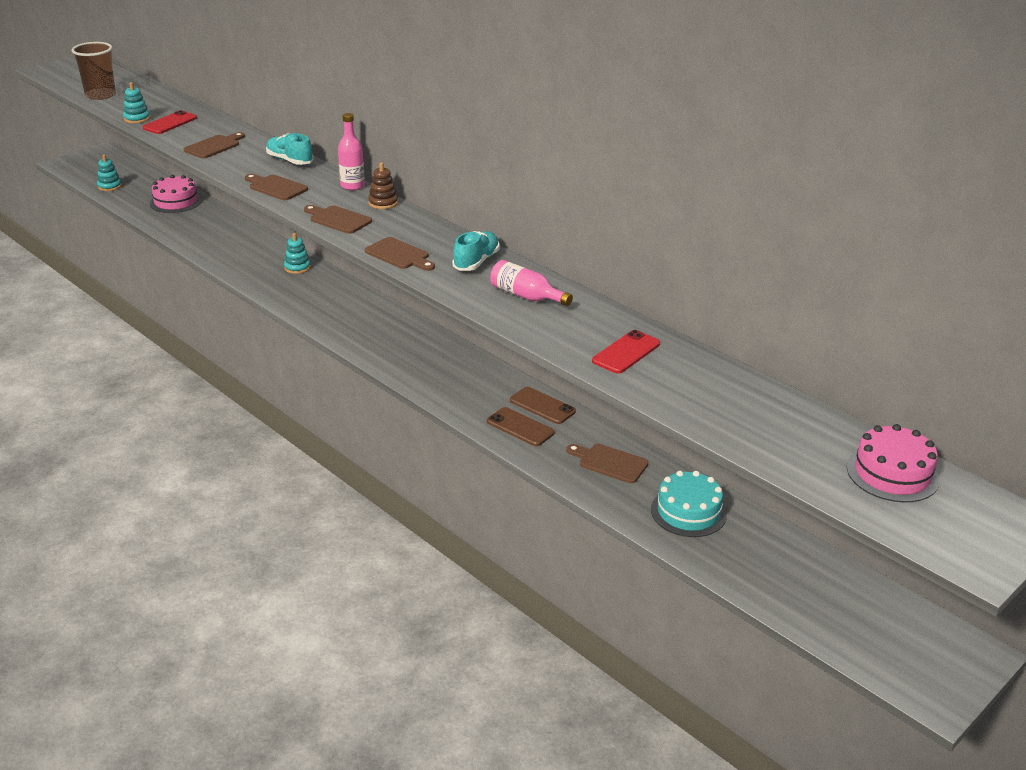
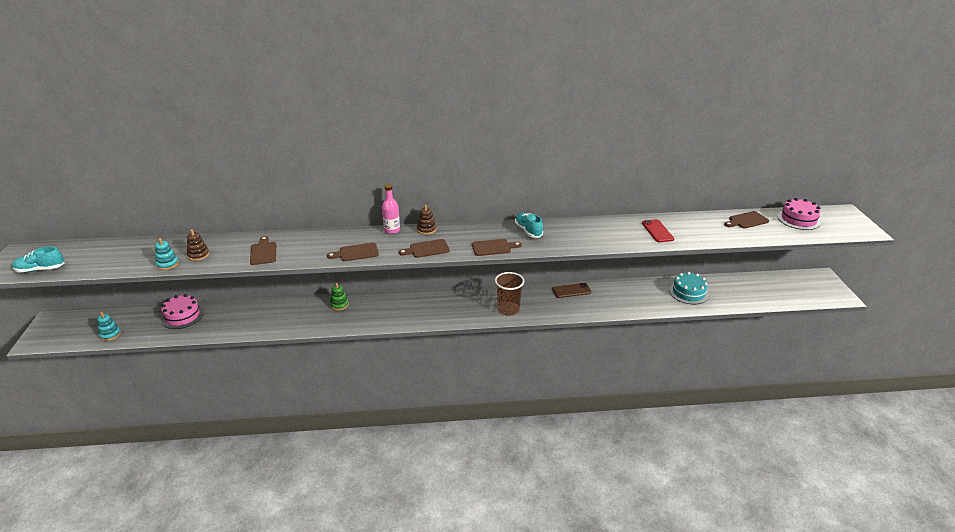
camera: 50 degrees left, 0 degrees up
brown cup [72,42,116,100] -> brown cup moved to [495,272,524,316]
red phone [143,110,197,134] -> brown stacking toy [187,229,209,261]
turquoise shoe [266,133,314,165] -> turquoise shoe moved to [12,246,64,273]
turquoise stacking toy [284,233,311,274] -> green stacking toy [330,283,349,310]
brown phone [487,407,555,446] -> none
pink bottle [490,260,573,306] -> none
brown cutting board [566,444,648,483] -> brown cutting board moved to [724,211,769,228]

